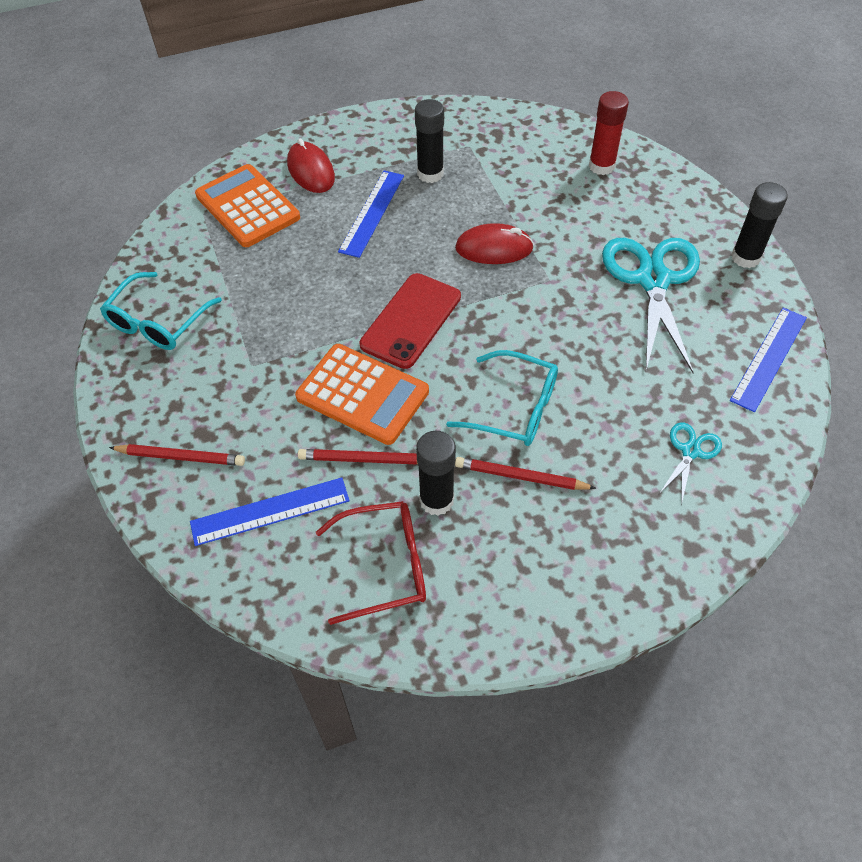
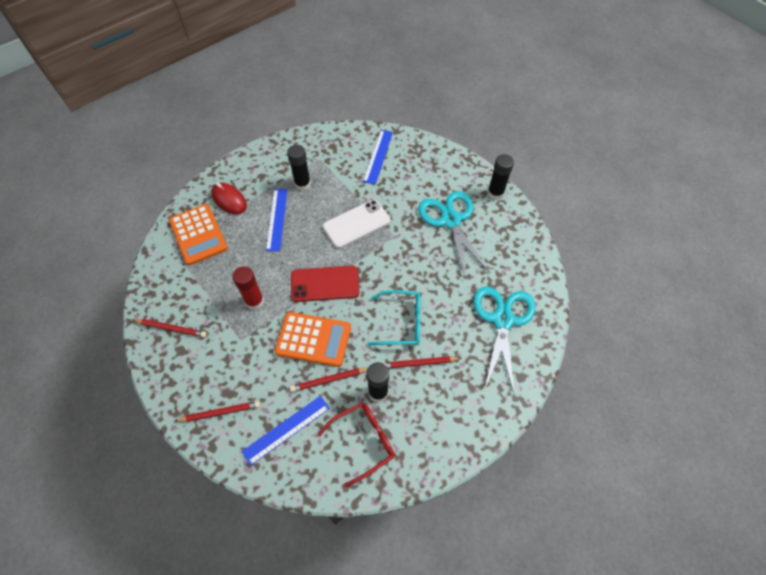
camera: 20 degrees left, 5 degrees up
turquoise glasses [100,272,222,350] -> red pencil [132,319,207,337]
orange calculator [195,164,300,247] -> orange calculator turned 150 degrees counterclockwise [169,204,228,265]
red phone [360,273,461,369] -> red phone turned 75 degrees clockwise [291,266,360,302]
red mouse [455,223,534,264] -> white phone [323,200,390,248]
red glue stick [589,91,629,175] -> red glue stick moved to [233,266,264,310]
turquoise scissors [659,422,722,505] -> turquoise scissors [473,286,535,395], size x2.15
blue ruler [730,307,807,412] -> blue ruler moved to [363,130,393,185]

